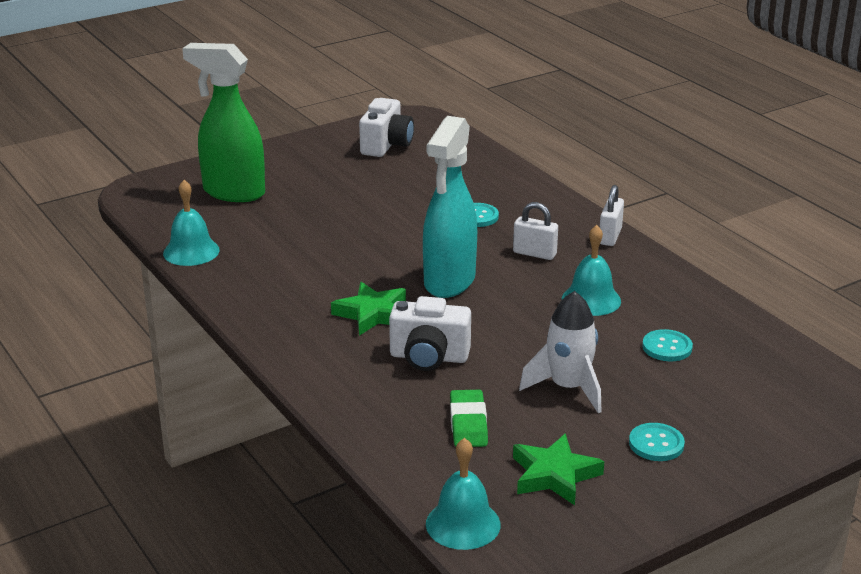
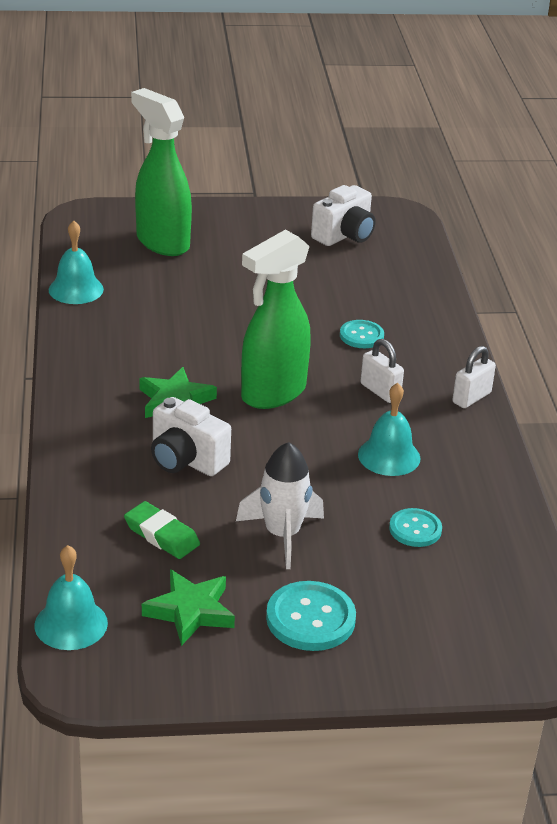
camera: 25 degrees right, 5 degrees up
turquoise spray bottle [423,116,477,298] -> green spray bottle [241,229,311,409]
green eraser [450,390,488,447] -> green eraser turned 75 degrees counterclockwise [124,501,200,559]
turquoise button [629,423,685,461] -> turquoise button [266,581,356,651], size x1.58

